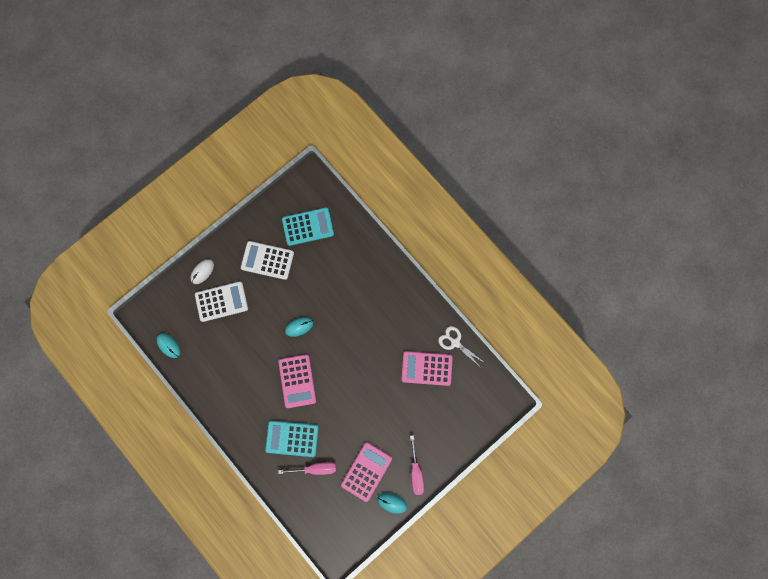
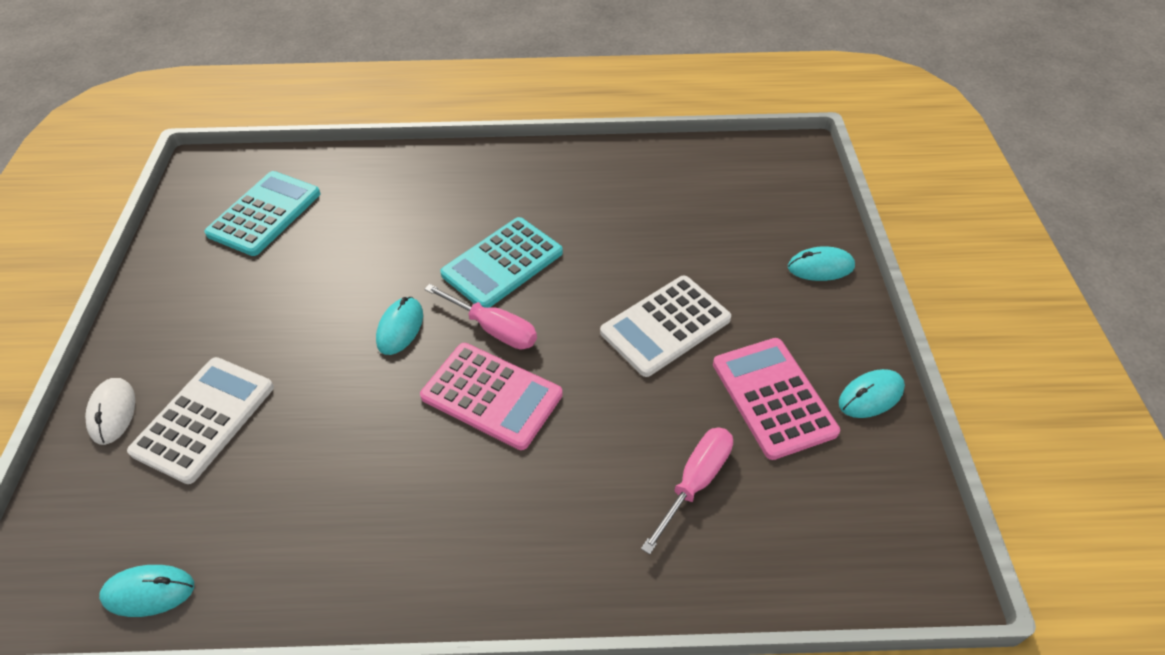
camera: 50 degrees left, 30 degrees down
white calculator [241,241,294,280] -> white calculator moved to [600,276,731,377]
turquoise calculator [265,421,319,457] -> turquoise calculator moved to [440,217,563,308]
pink calculator [401,351,453,386] -> none
pink screwdriver [410,435,424,495] -> pink screwdriver moved to [425,284,537,349]
white scissors [438,326,485,367] -> none
none -> turquoise mouse [788,246,855,281]

